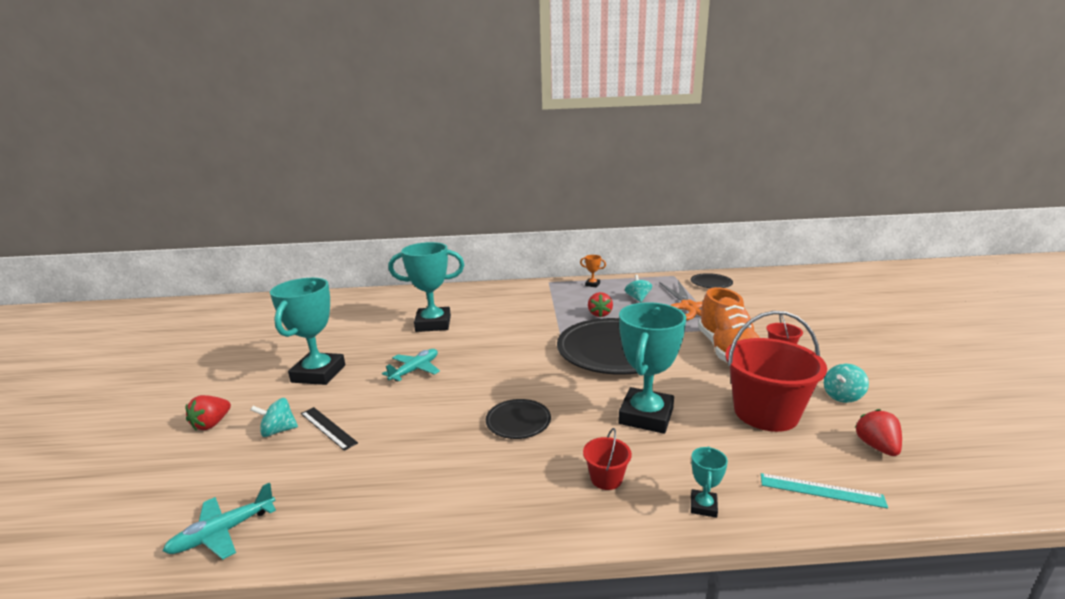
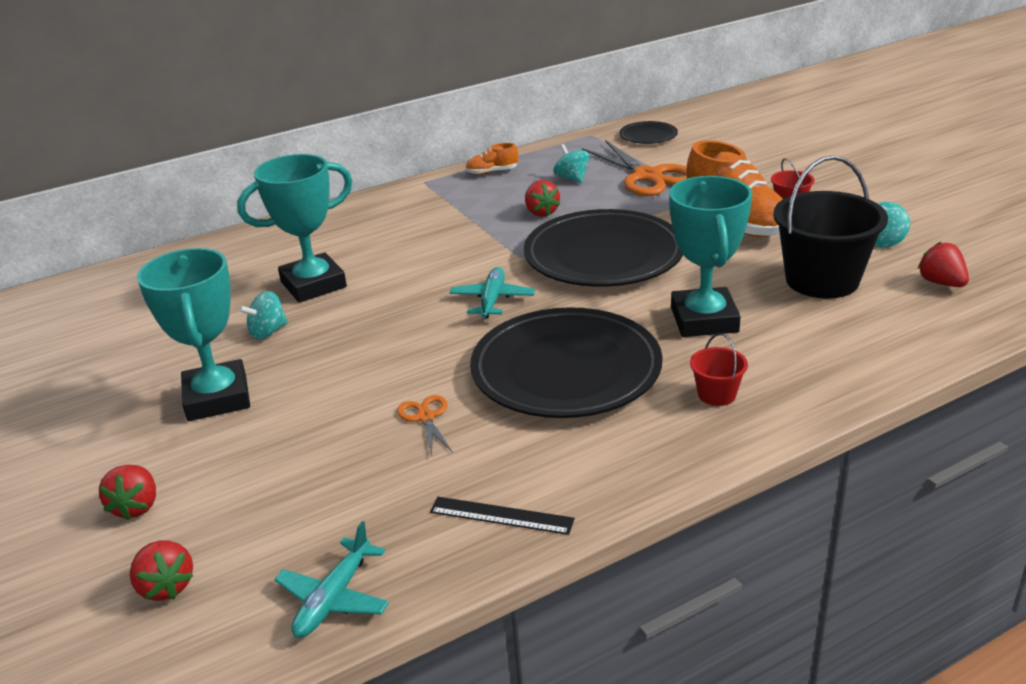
camera: 25 degrees left, 10 degrees up
turquoise spinning top [250,398,298,437] -> turquoise spinning top moved to [238,291,288,340]
black ruler [301,407,358,451] -> black ruler moved to [430,497,575,535]
turquoise plane [382,349,440,382] -> turquoise plane moved to [450,267,535,318]
black plate [486,399,551,439] -> black plate [470,307,663,418], size x2.20
orange trophy [580,255,606,287] -> orange shoe [465,143,518,175]
turquoise trophy [691,447,728,518] -> none
red bucket [725,311,827,432] -> black bucket [773,155,888,298]
turquoise ruler [761,473,888,509] -> none
none -> red strawberry [130,540,193,601]
none -> orange scissors [397,395,453,456]

